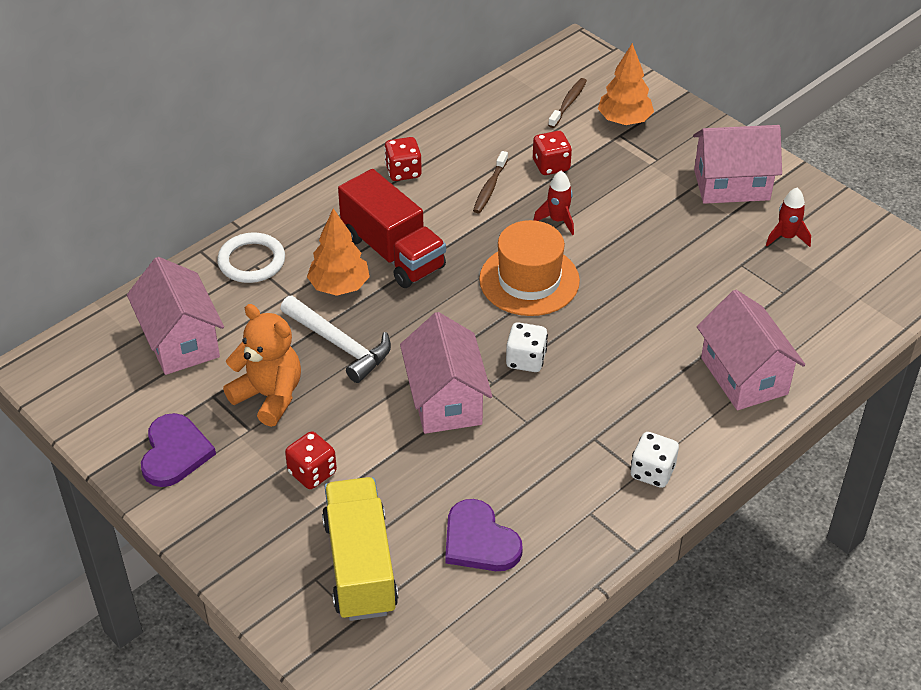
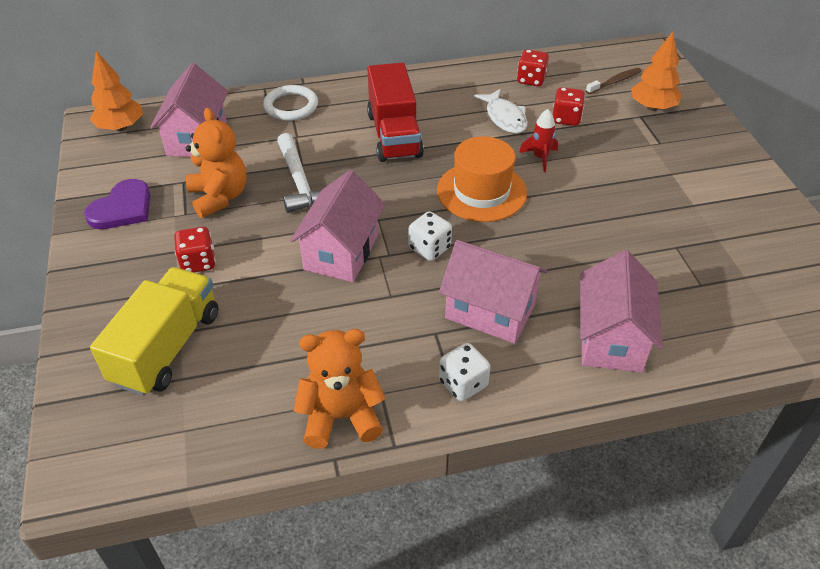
camera: 30 degrees right, 0 degrees up
orange tree [307,208,370,296] -> orange tree moved to [90,51,143,131]
red dice [384,137,422,181] -> red dice moved to [517,50,549,86]
purple heart [445,499,523,571] -> none
brown toothbrush [473,151,508,213] -> white fish [474,89,527,133]
pink house [693,125,782,204] -> pink house moved to [439,240,547,344]
red rocket [766,187,811,247] -> none
none -> orange teddy bear [293,329,386,449]

